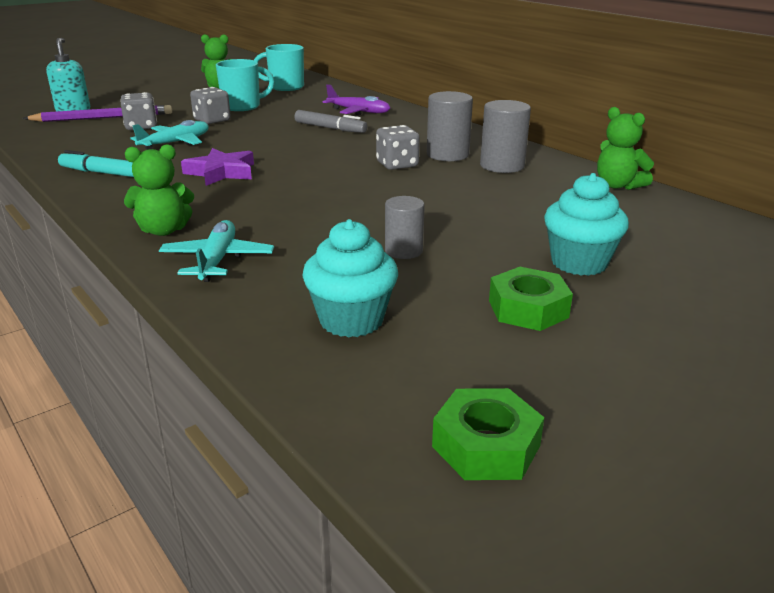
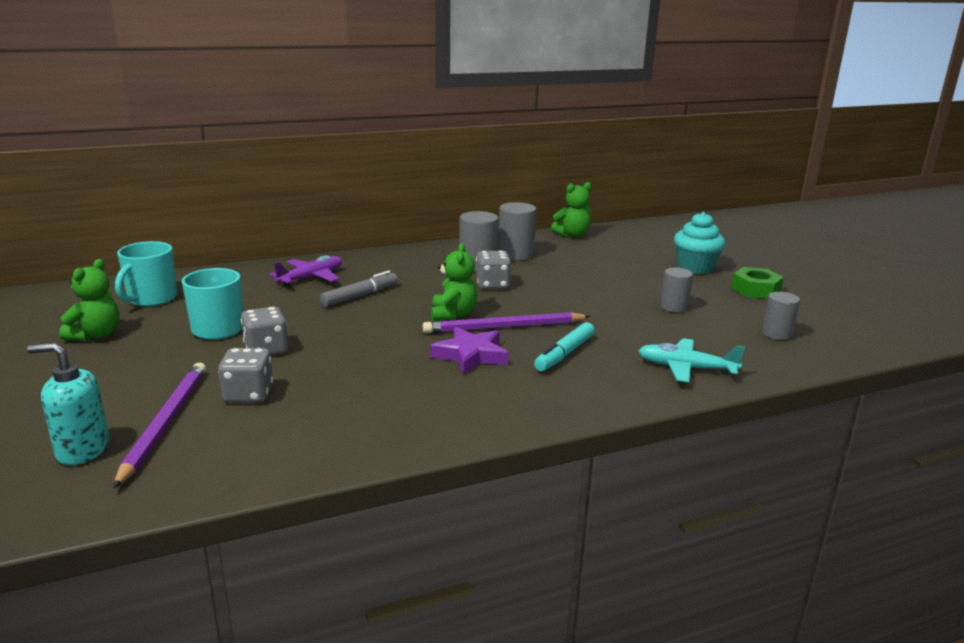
camera: 75 degrees left, 5 degrees down
turquoise marker [58,150,134,177] -> turquoise marker moved to [534,322,595,371]
green teddy bear [124,144,194,236] -> green teddy bear moved to [431,243,477,321]
turquoise plane [131,120,209,150] -> none
turquoise cupcake [302,219,398,337] -> grey cylinder [762,292,800,340]
green nut [432,388,545,480] -> none
none -> purple pencil [423,312,590,333]

